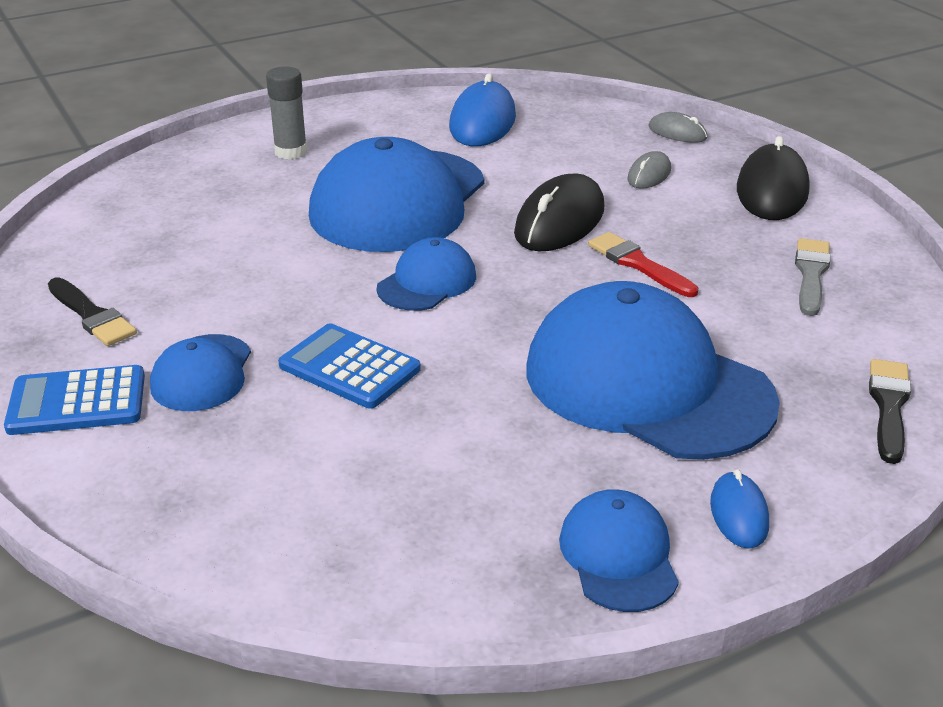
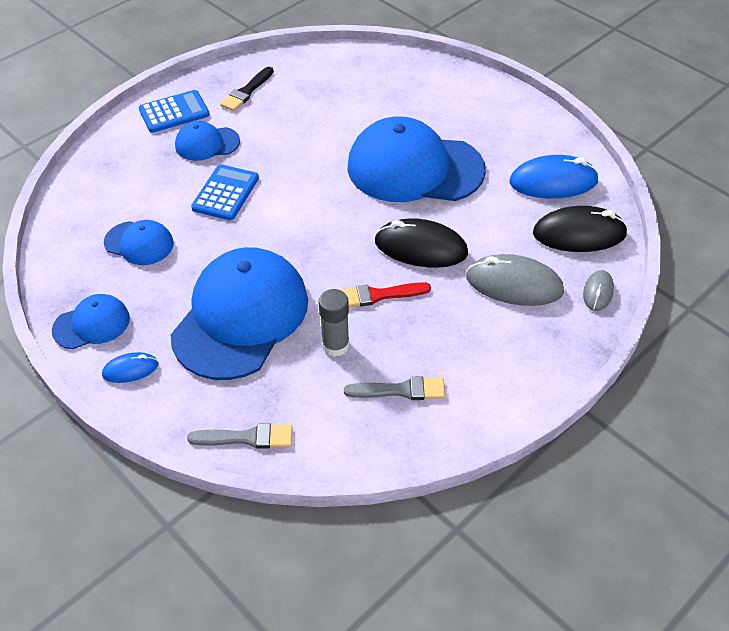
camera: 75 degrees right, 15 degrees up
blue calculator [4,365,145,435] -> blue calculator turned 90 degrees clockwise [139,90,210,133]
grey glue stick [266,66,307,160] -> grey glue stick moved to [319,289,350,357]
blue cap [377,237,476,311] -> blue cap moved to [104,220,174,265]
red brush [588,232,698,297] -> red brush turned 135 degrees counterclockwise [341,282,431,307]
grey mouse [627,151,671,189] -> grey mouse [466,254,564,306], size x1.88
black mouse [737,136,810,220] -> black mouse moved to [533,206,628,252]
black brush [869,359,911,464] -> grey brush [187,423,292,449]

